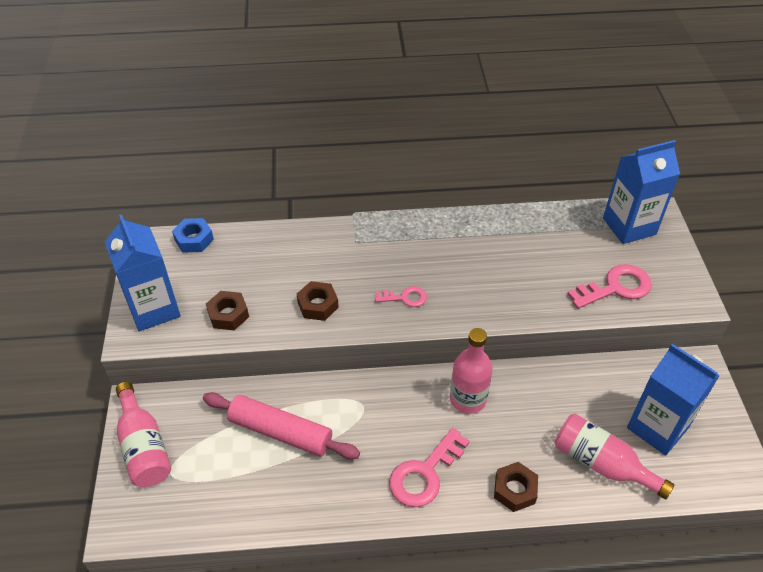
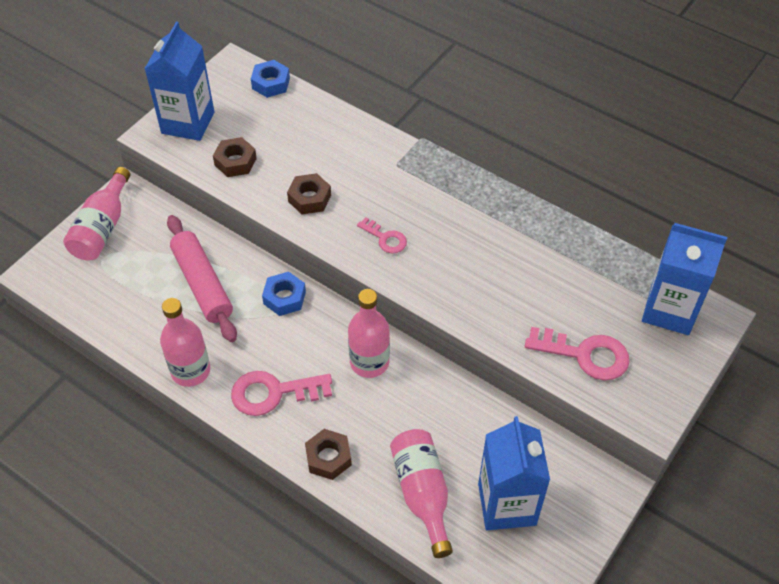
camera: 40 degrees right, 5 degrees up
none -> pink bottle [160,298,210,387]
none -> blue nut [262,272,306,316]

